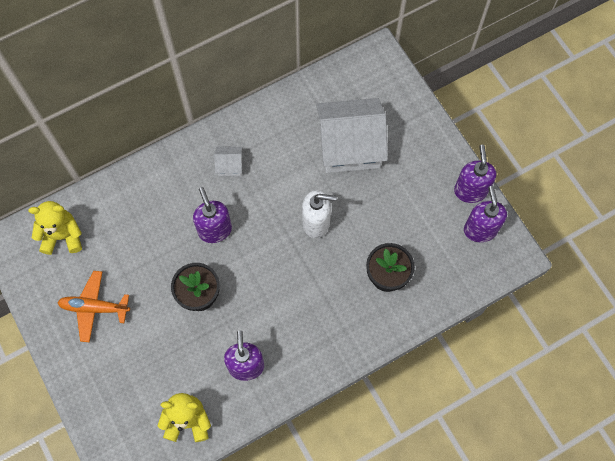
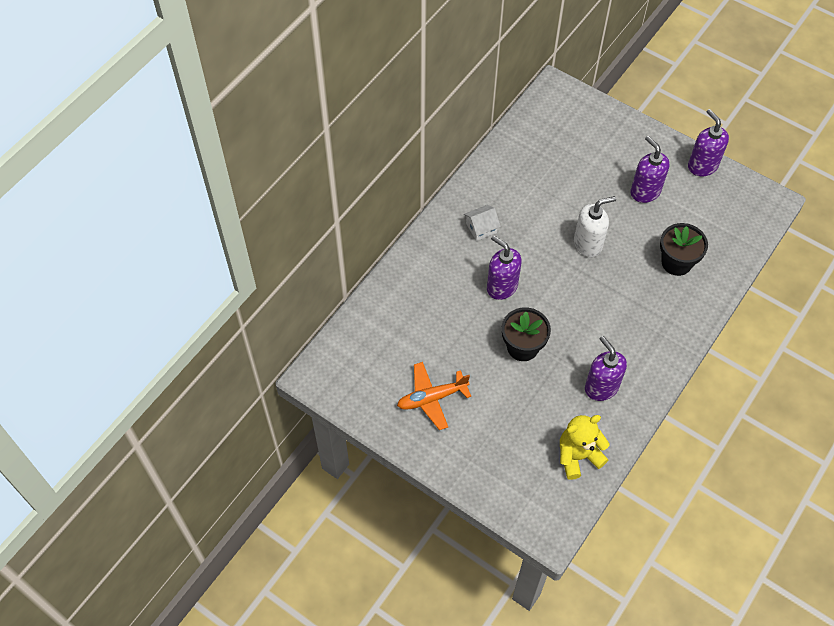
camera: 25 degrees left, 10 degrees down
yellow teddy bear [28,201,82,255] -> none
white house [316,98,388,173] -> none
purple soap dispenser [464,186,507,242] -> purple soap dispenser moved to [630,136,670,203]

